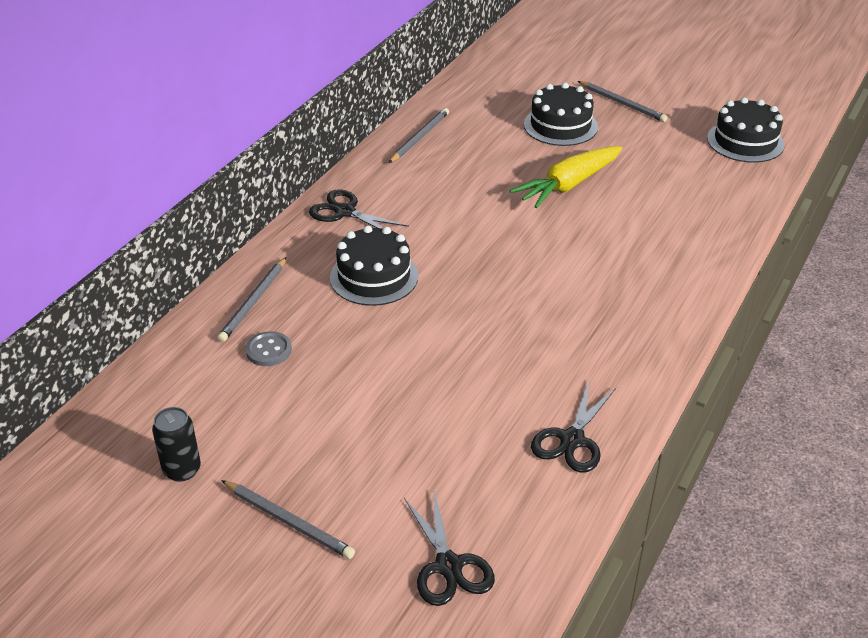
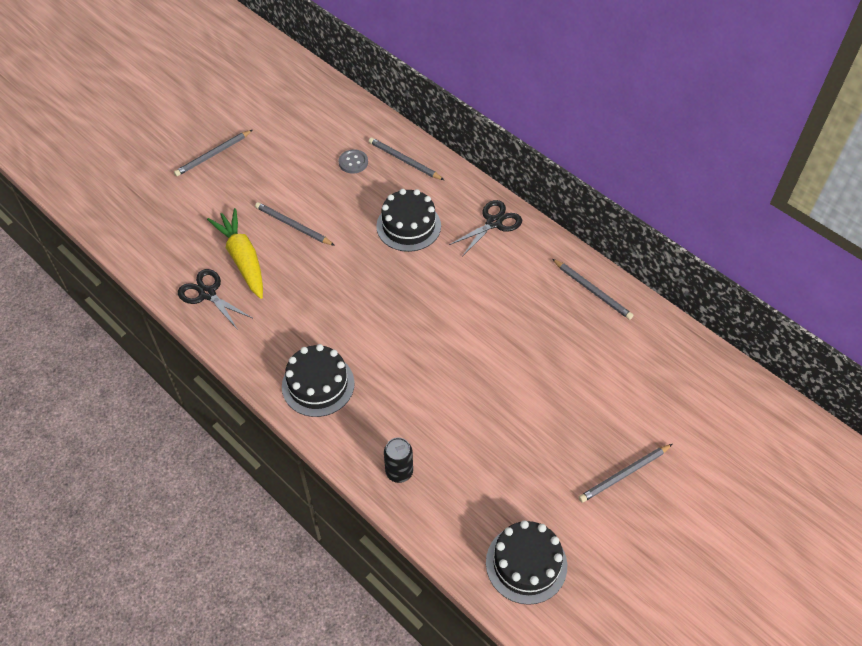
camera: 105 degrees right, 15 degrees up
black can [152,407,201,482] -> black can moved to [384,438,413,483]
black scissors [404,491,495,606] -> none
yellow carrot [510,146,622,208] -> yellow carrot moved to [207,208,263,299]
black cake [524,83,598,146] -> black cake moved to [282,344,355,417]
none -> grey pencil [255,202,335,246]

